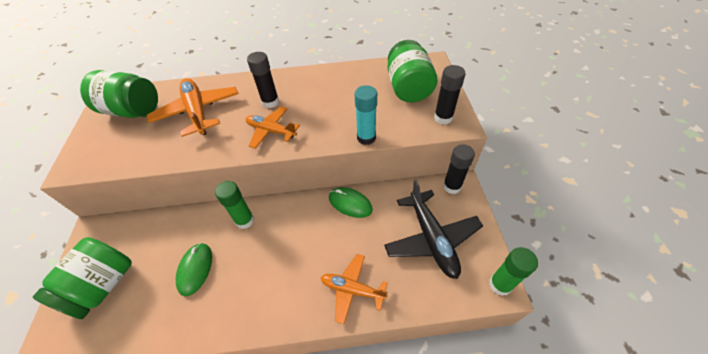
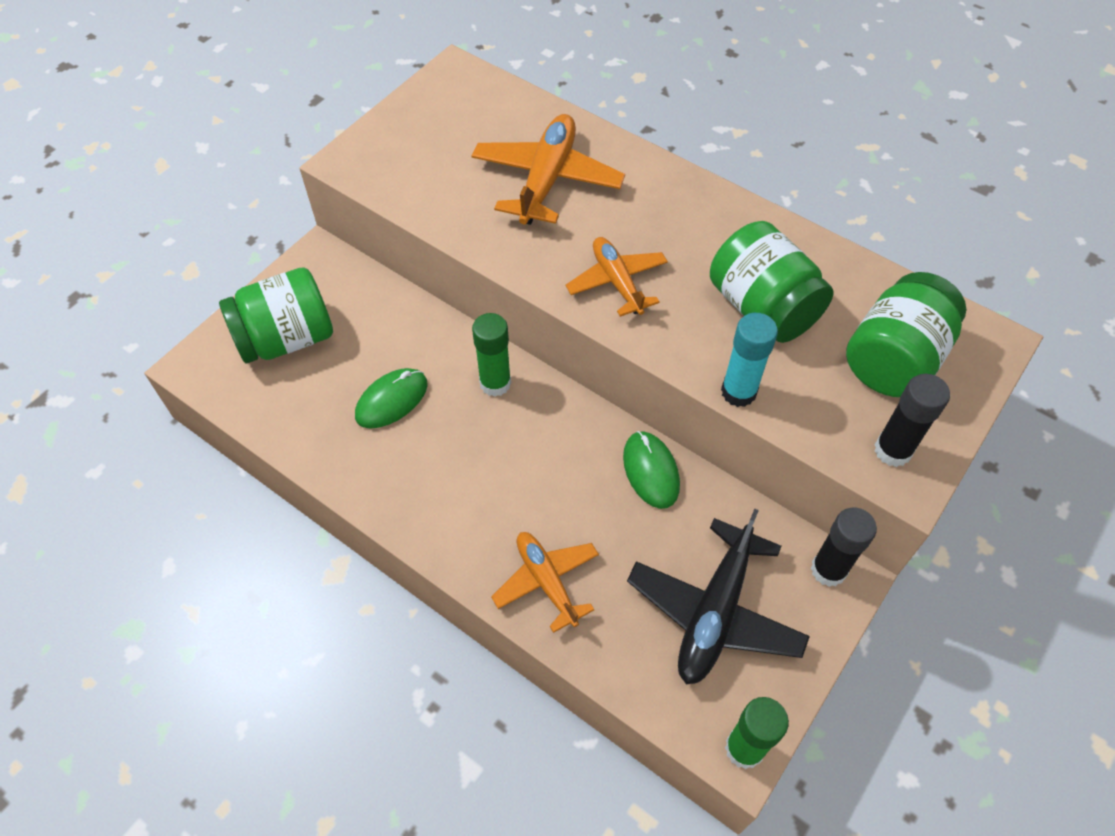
camera: 40 degrees right, 5 degrees up
green jar [80,70,158,118] -> green jar moved to [710,221,834,343]
black glue stick [247,52,279,108] -> none

